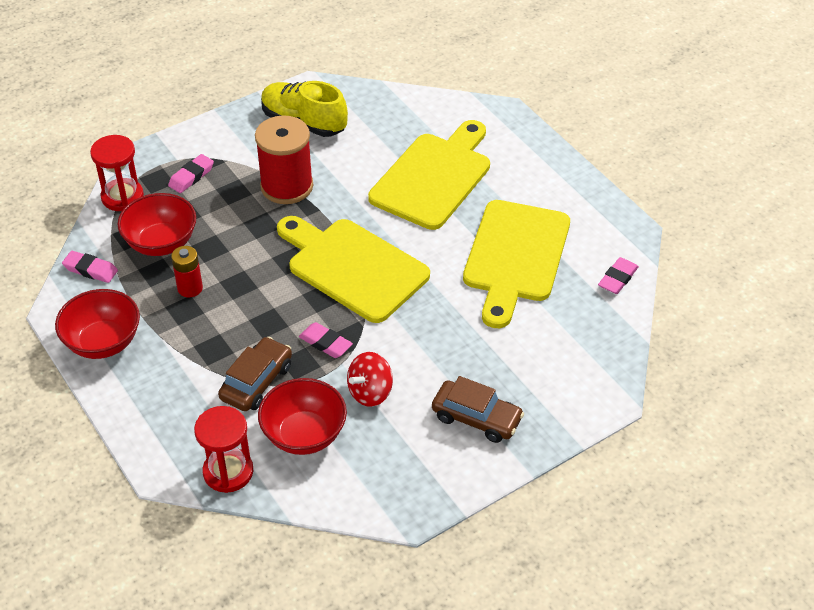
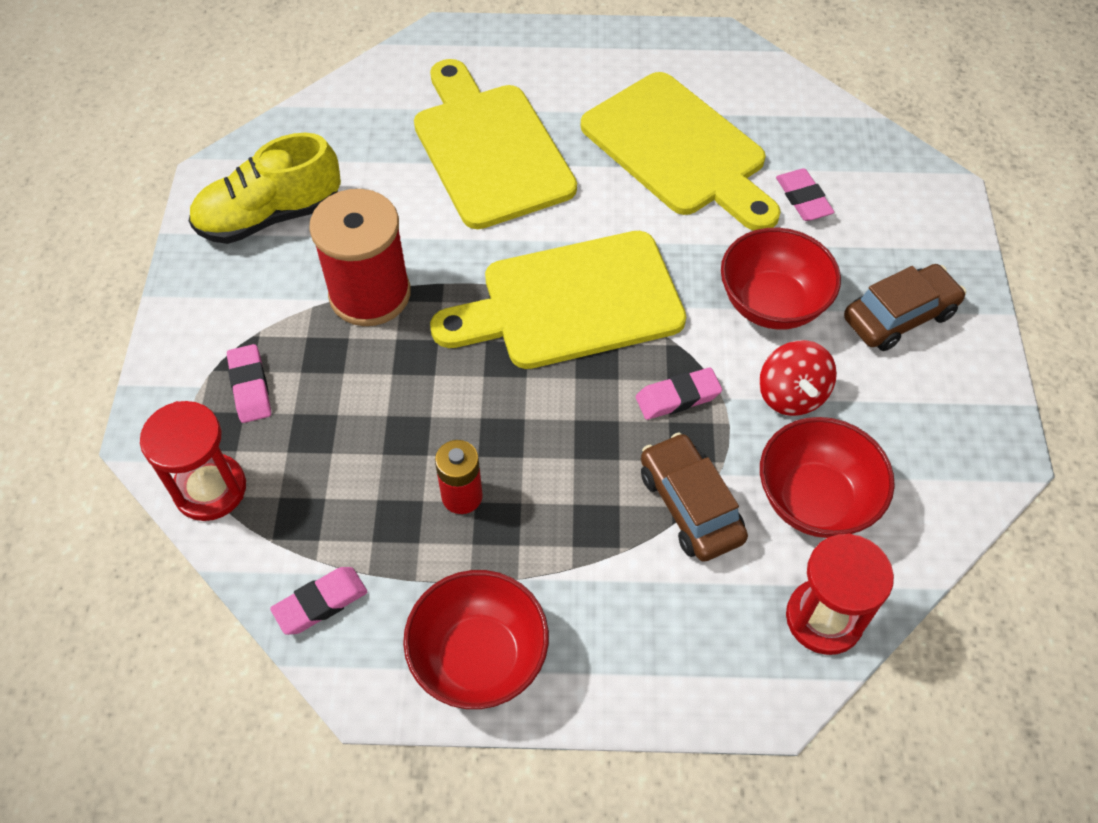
camera: 55 degrees left, 10 degrees up
red bowl [117,193,196,256] -> red bowl moved to [721,228,841,330]
pink eraser [598,257,639,294] -> pink eraser moved to [776,169,834,221]

